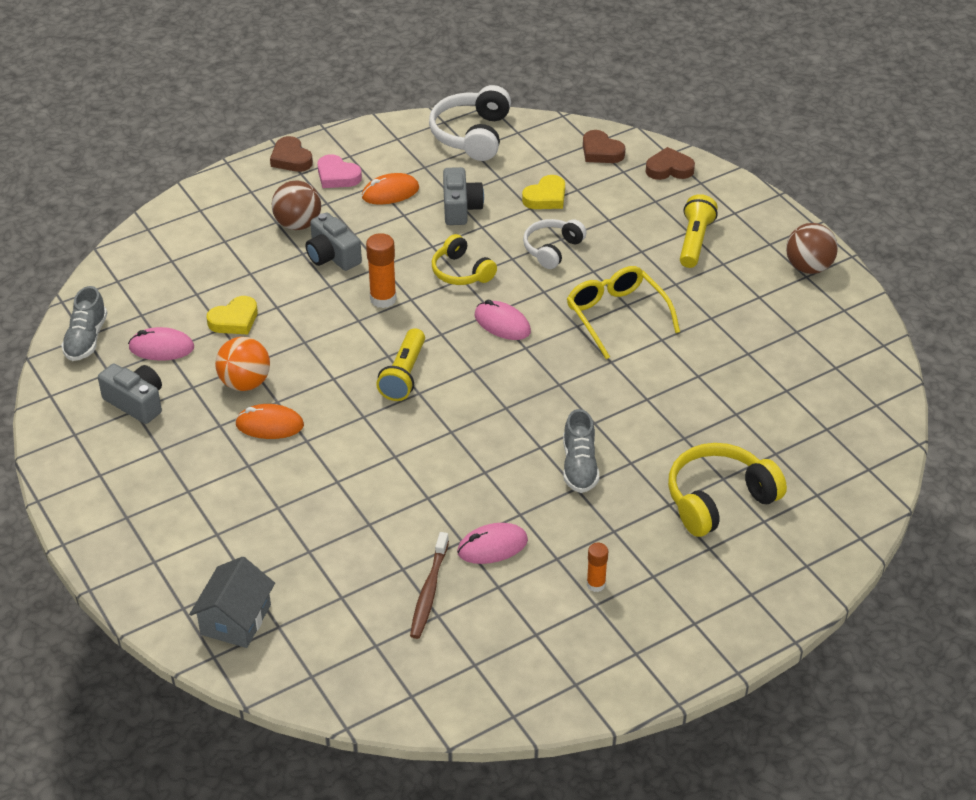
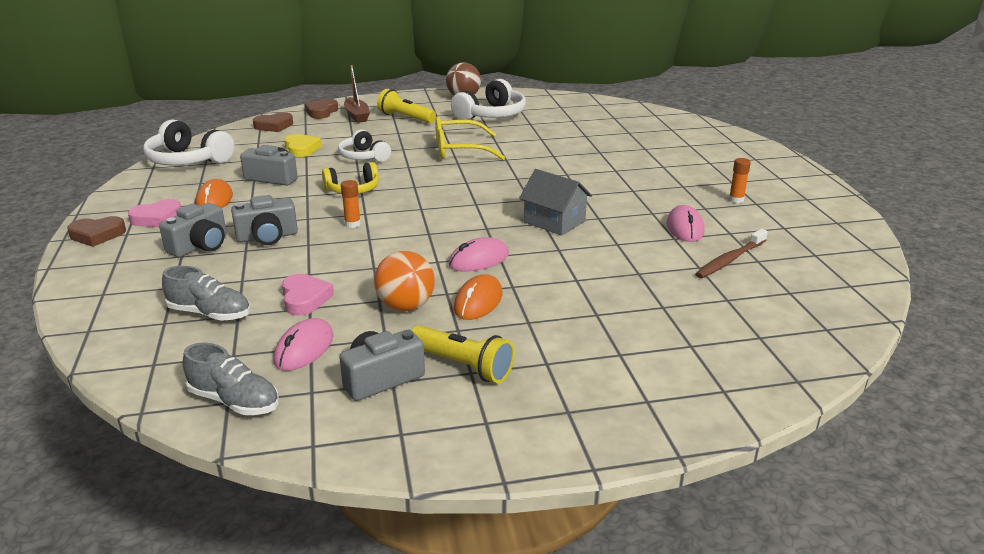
camera: 70 degrees left, 15 degrees down
grey house [189,557,275,648] -> grey house moved to [519,169,592,236]
yellow heart [207,296,258,334] -> pink heart [282,274,334,316]
brown ball [272,180,321,230] -> grey camera [159,203,227,258]
orange glue stick [366,233,397,308] -> orange glue stick [341,180,361,228], size x0.62
yellow flashlight [376,328,425,401] -> yellow flashlight moved to [412,325,515,383]
brown toothbrush [410,532,449,639] -> brown toothbrush turned 105 degrees clockwise [695,229,768,278]
pink mouse [475,300,531,340] -> pink mouse moved to [448,237,509,272]
grey shoe [563,409,599,493] -> grey shoe moved to [162,266,250,321]
yellow headphones [668,443,787,537] -> none
none -> brown boat [344,65,370,123]
none -> white headphones [451,79,526,120]

